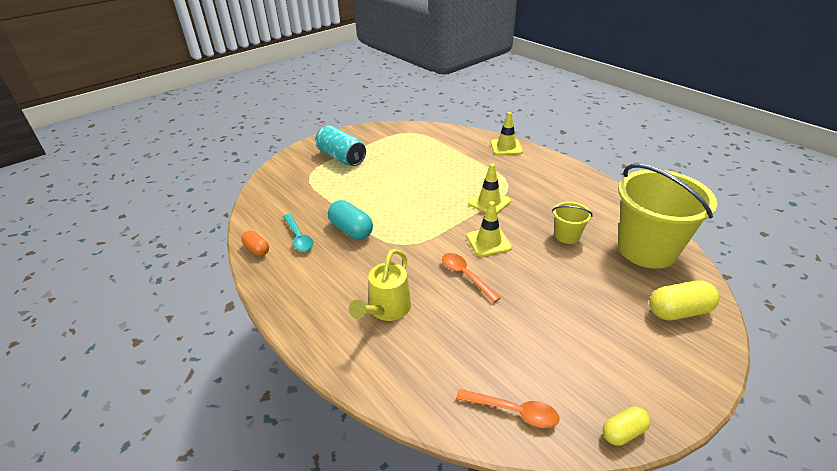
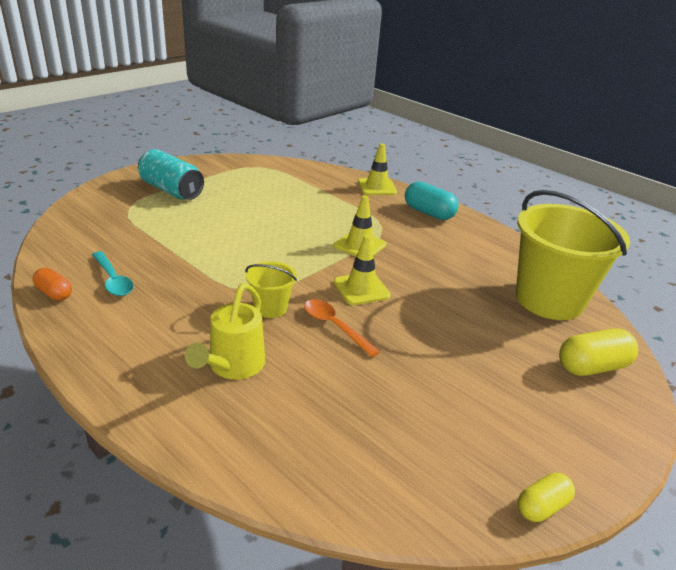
camera: 10 degrees left, 5 degrees down
turquoise capsule [328,200,373,240] -> turquoise capsule moved to [405,181,458,220]
orange spoon [456,389,560,428] -> none
yellow bucket [552,202,593,244] -> yellow bucket moved to [245,262,297,318]

